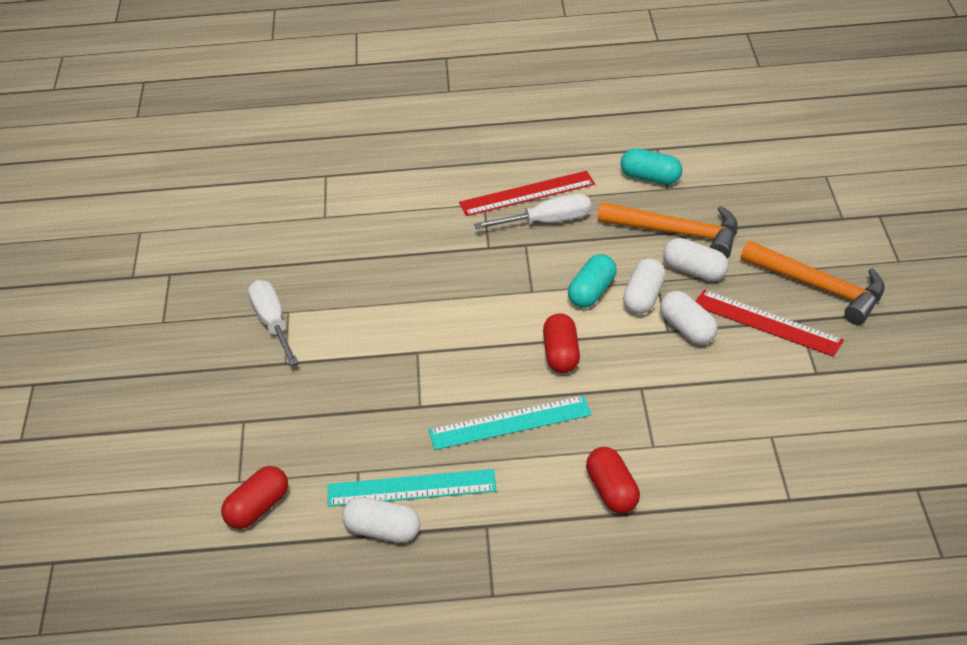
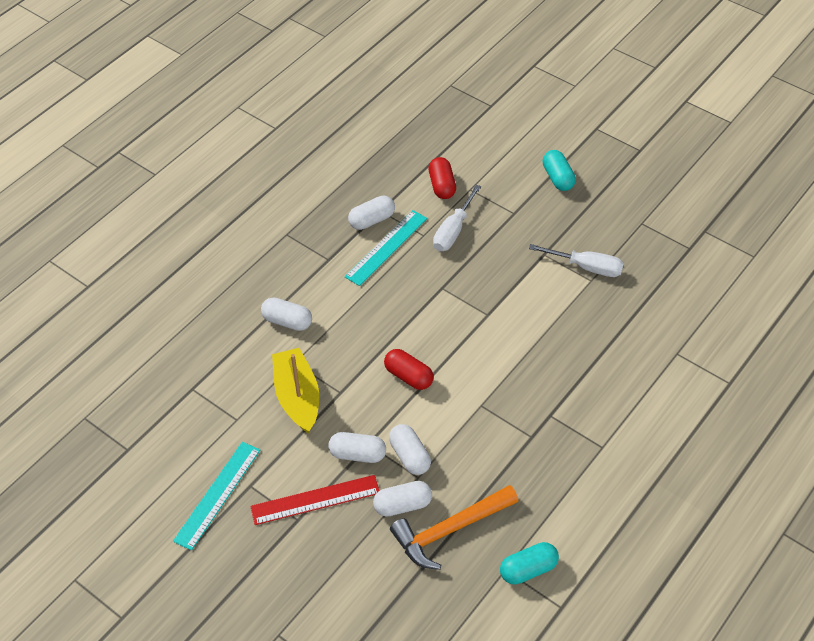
camera: 130 degrees right, 10 degrees up
turquoise ruler [429,396,592,450] -> turquoise ruler moved to [173,442,260,551]
red ruler [459,171,595,216] -> none
white screwdriver [474,193,591,229] -> white screwdriver moved to [433,185,481,251]
turquoise capsule [568,254,617,308] -> turquoise capsule moved to [543,150,576,191]
red capsule [586,447,640,513] -> white capsule [261,297,312,331]
orange hammer [741,241,885,325] -> none
none -> yellow boat [272,348,319,433]

